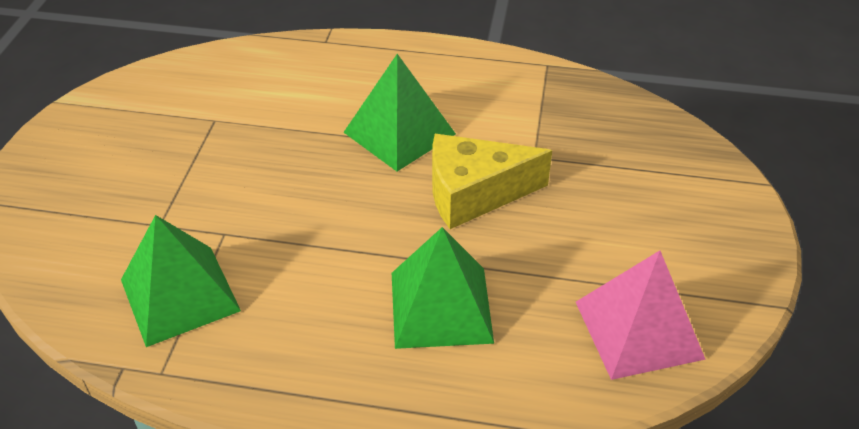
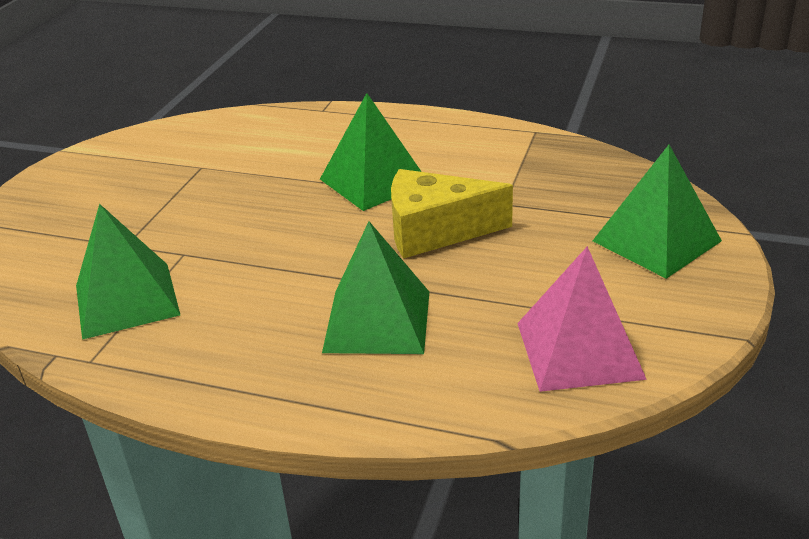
camera: 10 degrees right, 10 degrees down
none -> green pyramid [593,145,722,279]

